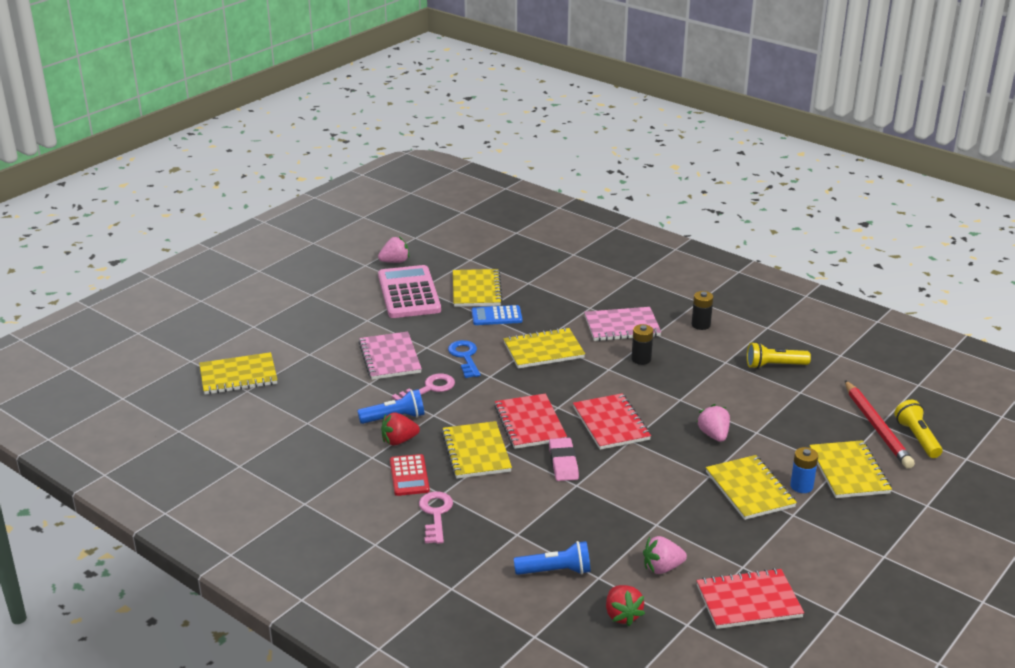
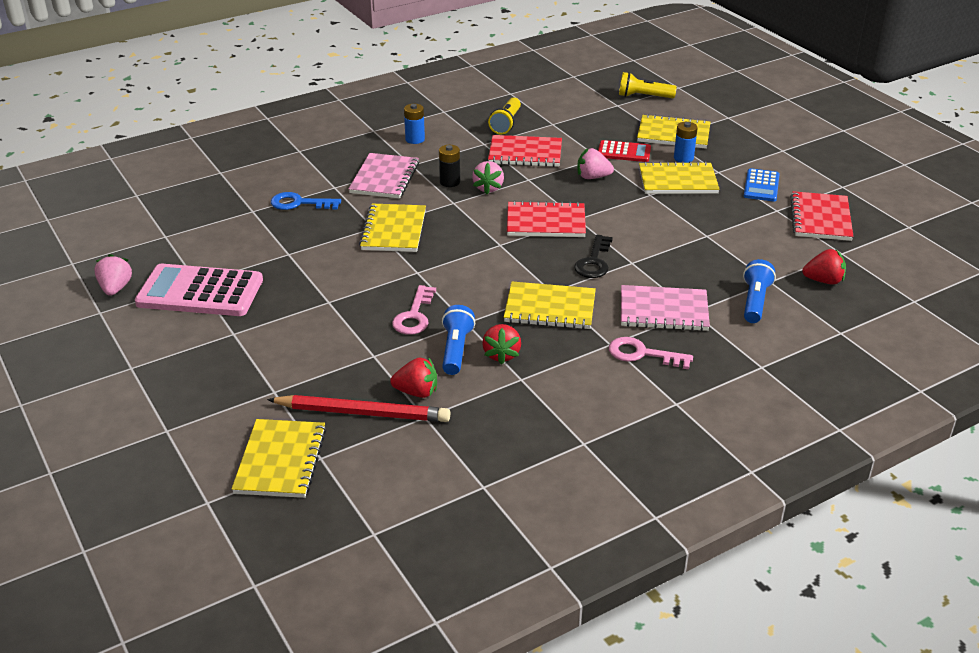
camera: 70 degrees left, 5 degrees up
pink notebook [359,332,422,380] -> pink notebook moved to [621,285,710,331]
red calculator [390,454,430,496] -> red calculator moved to [598,140,651,162]
pink key [392,374,455,400] -> pink key turned 150 degrees counterclockwise [392,285,436,335]
blue key [448,340,481,378] -> blue key moved to [271,192,341,210]
yellow notebook [453,269,503,307] -> none
blue calculator [472,305,522,325] -> blue calculator moved to [744,168,780,202]
red notebook [494,393,567,449] -> red notebook moved to [488,135,562,167]
pink eraser [549,438,579,481] -> black key [574,235,613,278]
pink strawberry [643,536,687,574] -> pink strawberry moved to [472,161,504,194]
black battery [692,291,713,330] -> blue battery [404,104,425,144]
red pencil [845,380,915,469] -> red pencil moved to [267,395,450,422]
none -> red strawberry [390,358,437,398]

